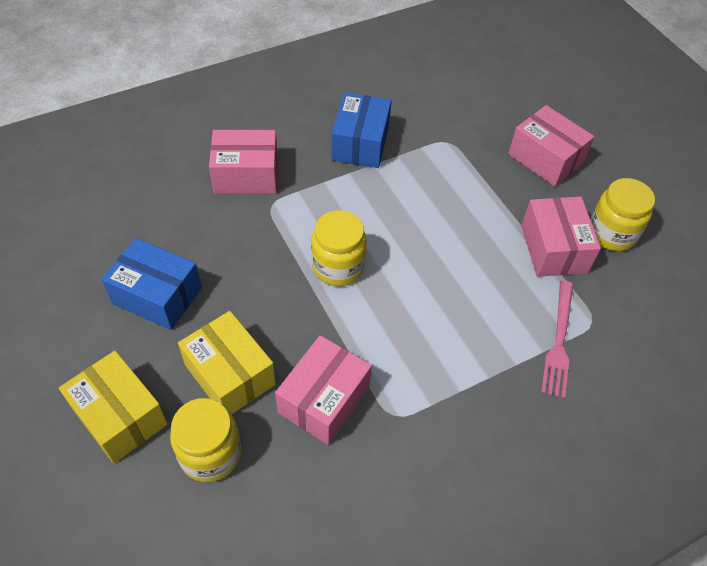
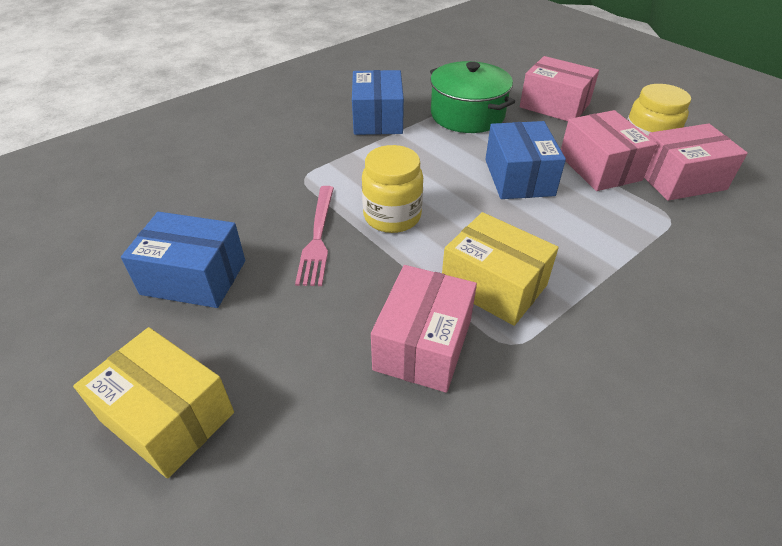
camera: 10 degrees left, 10 degrees down
yellow jar [170,398,241,482] -> none
yellow box [178,311,276,415] -> yellow box moved to [442,212,559,326]
pink box [209,130,278,194] -> pink box moved to [644,123,748,201]
pink fork [541,280,573,399] -> pink fork moved to [295,186,334,286]
none -> green pot [430,61,515,133]
none -> blue box [485,121,566,199]

